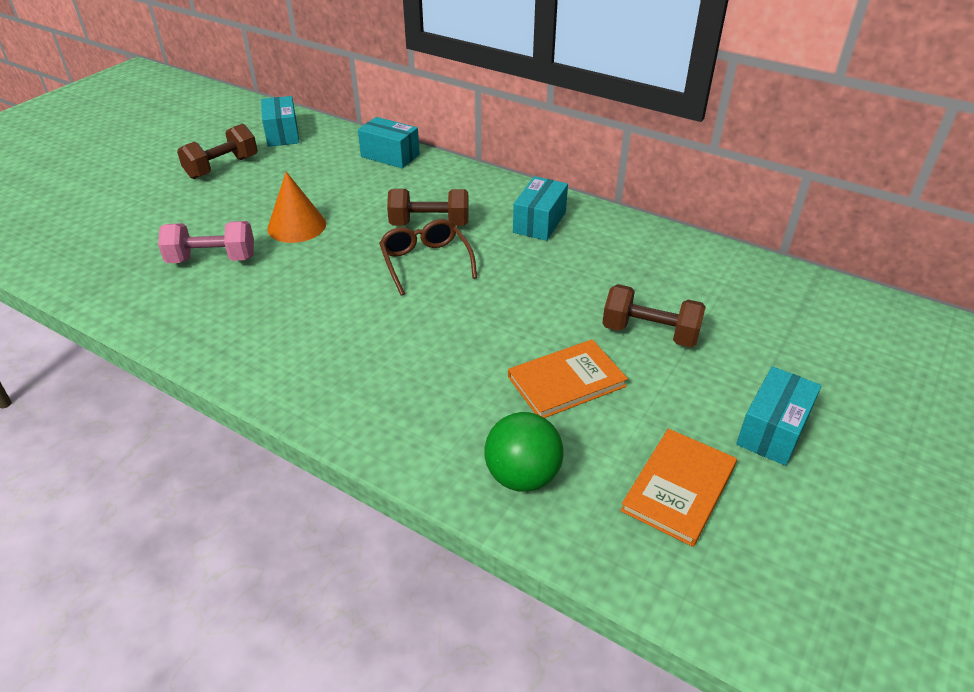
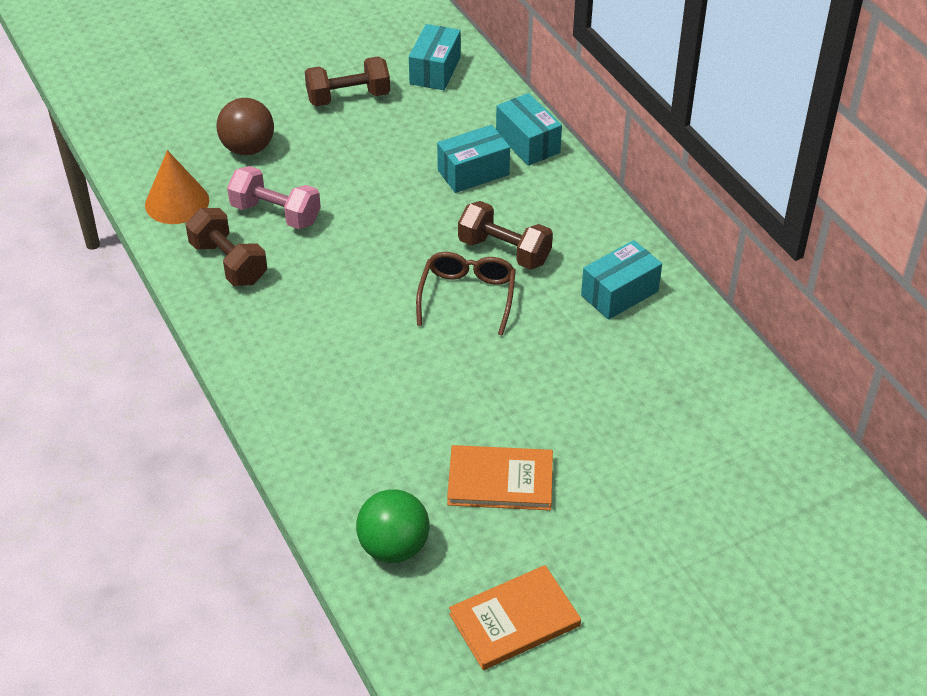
camera: 30 degrees right, 5 degrees up
orange cone [267,172,326,243] -> orange cone moved to [145,150,209,224]
brown dumbbell [602,284,706,347] -> brown dumbbell moved to [186,208,267,286]
turquoise box [736,366,822,466] -> turquoise box moved to [437,125,510,193]
none -> brown ball [217,98,274,155]

